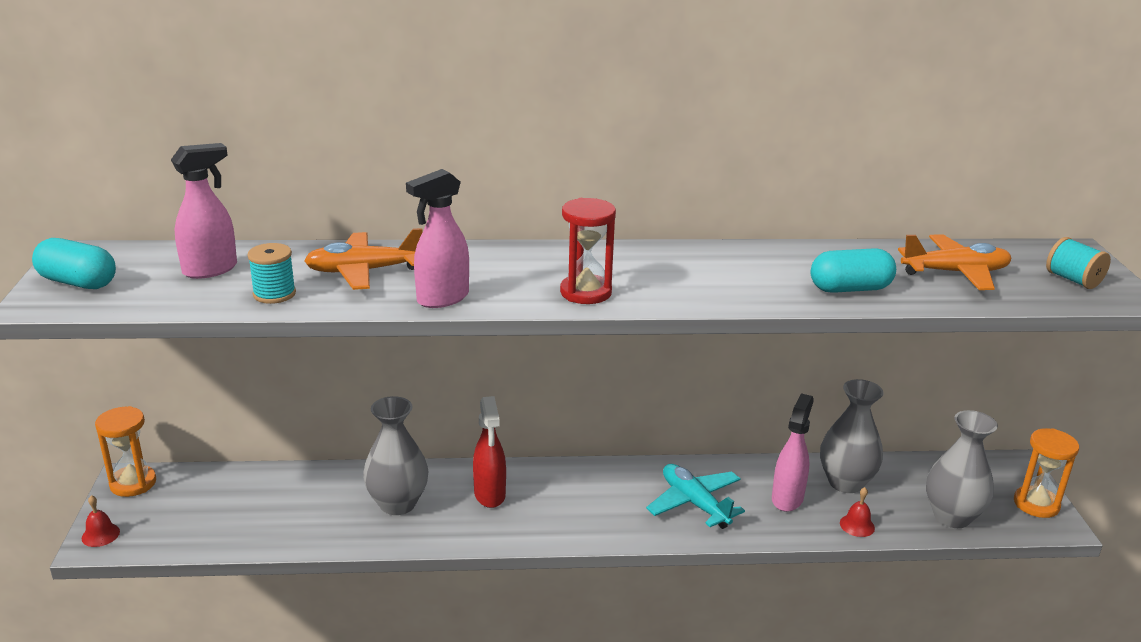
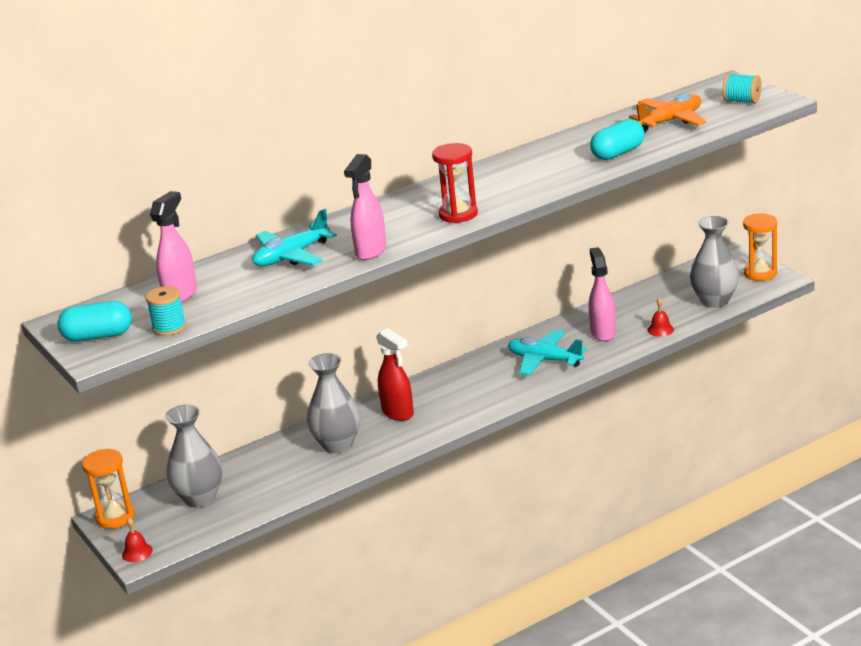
camera: 25 degrees left, 0 degrees up
turquoise spool [247,243,296,304] -> turquoise spool moved to [146,286,186,336]
orange plane [304,228,423,290] -> turquoise plane [252,209,337,266]
grey vase [820,379,884,493] -> grey vase moved to [165,404,223,507]

